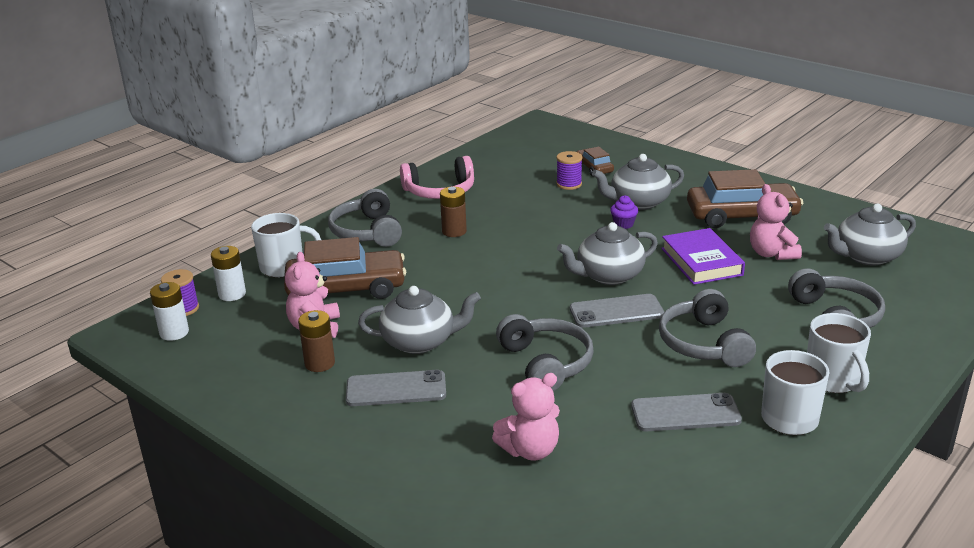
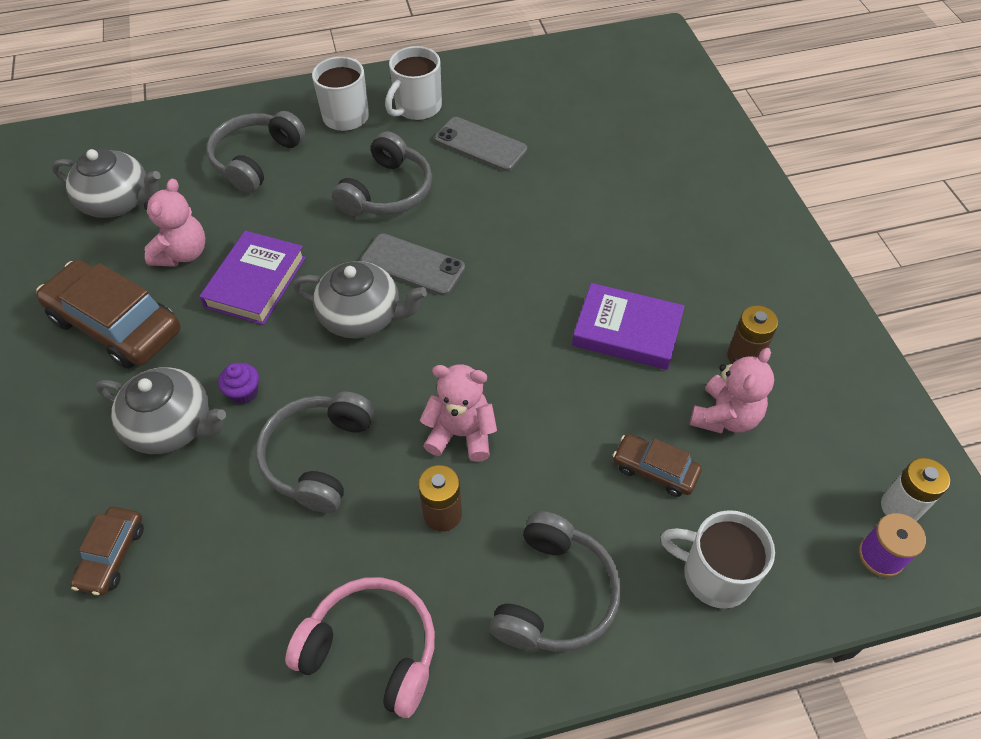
camera: 145 degrees left, 25 degrees up
white battery [211,246,246,301] -> none
brown car [284,237,406,299] -> brown car [613,434,702,497], size x0.51
grey phone [346,370,446,406] -> none
grey teapot [358,286,481,354] -> purple book [572,283,685,370]
pink teddy bear [492,373,560,461] -> pink teddy bear moved to [419,364,497,462]
grey headphones [496,314,594,391] -> grey headphones moved to [256,391,374,513]
purple spool [556,151,583,190] -> none

